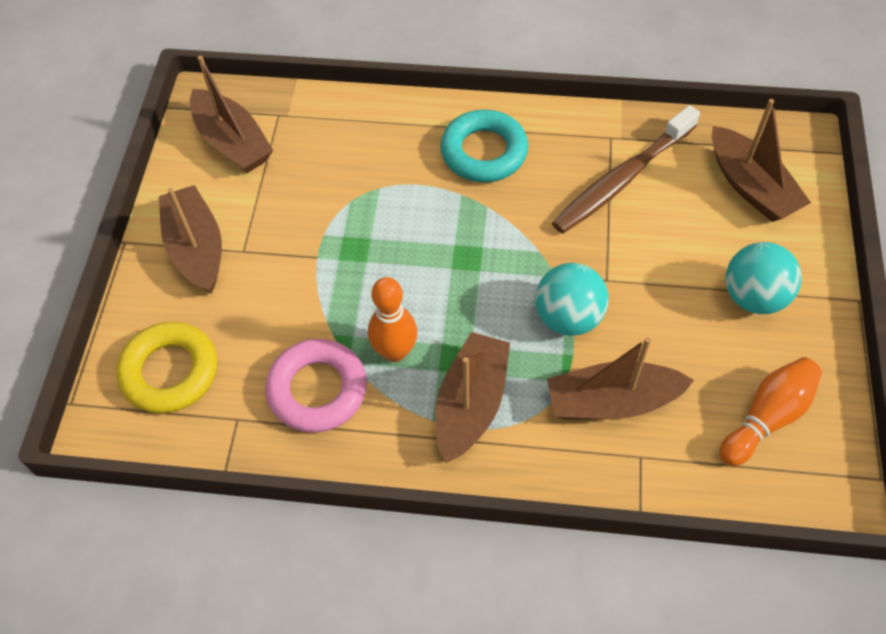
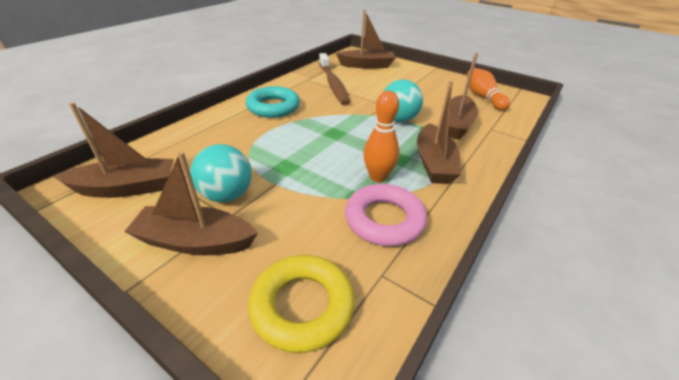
camera: 65 degrees left, 20 degrees down
brown boat [435,332,510,463] -> brown boat turned 135 degrees counterclockwise [417,81,462,184]
turquoise ball [726,242,802,314] -> turquoise ball moved to [190,144,252,202]

